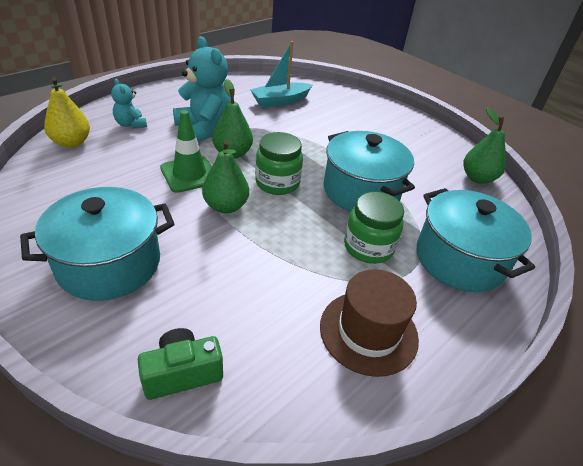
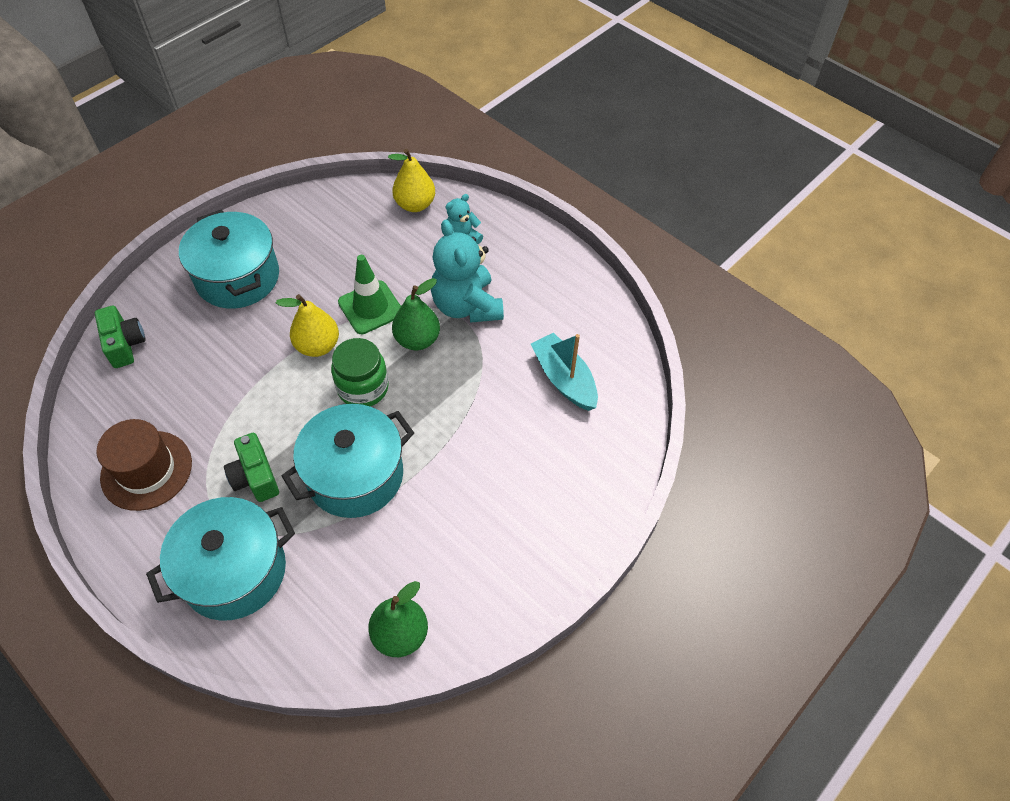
camera: 90 degrees right, 15 degrees up
turquoise teddy bear [173,36,231,142] -> turquoise teddy bear turned 105 degrees clockwise [431,220,504,323]
green pear [202,140,249,213] -> yellow pear [276,294,339,357]
green jar [344,192,404,264] -> green camera [224,433,279,502]

